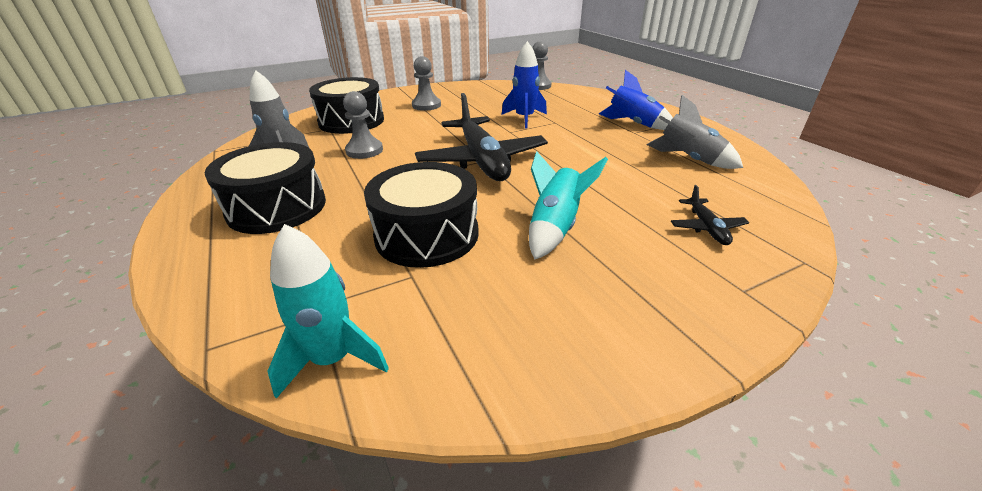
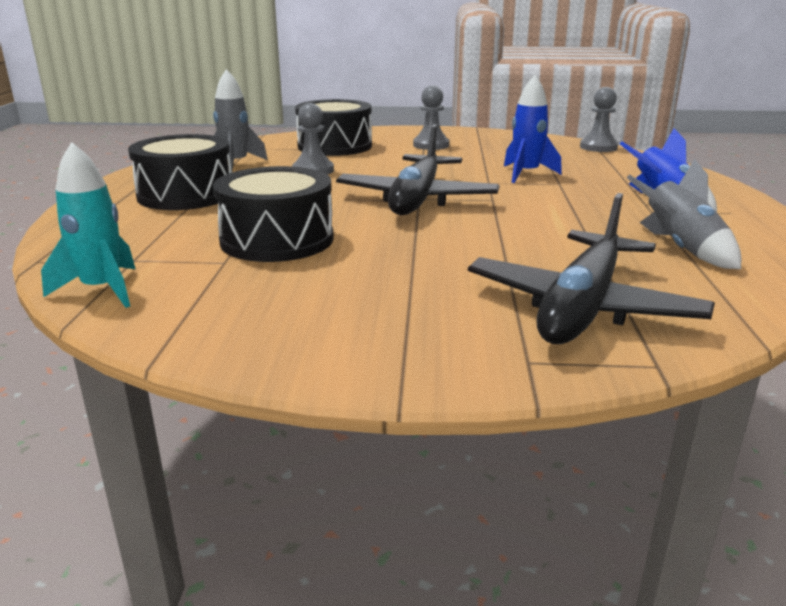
camera: 30 degrees right, 10 degrees down
turquoise rocket [529,151,608,260] -> none
black plane [671,185,749,245] -> black plane [468,193,715,344], size x2.30

